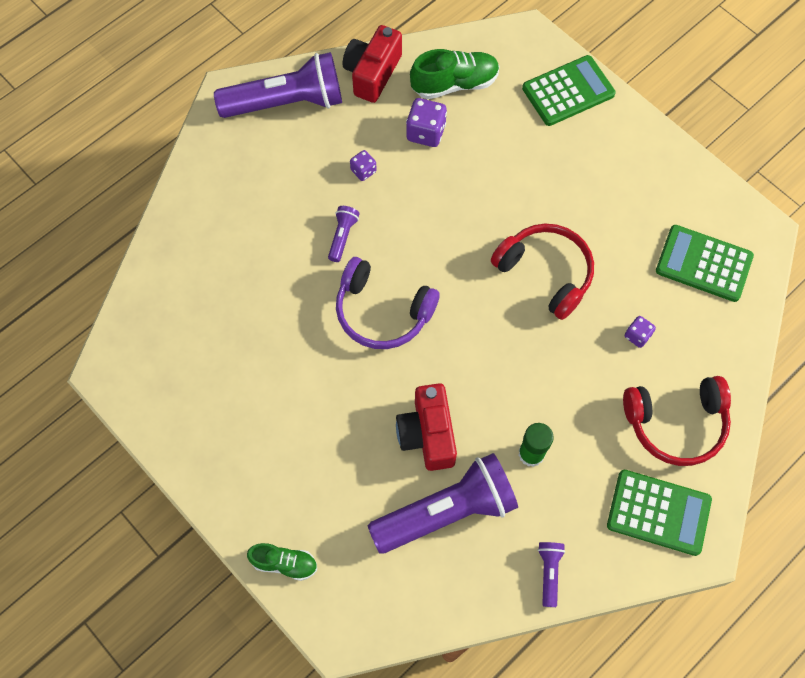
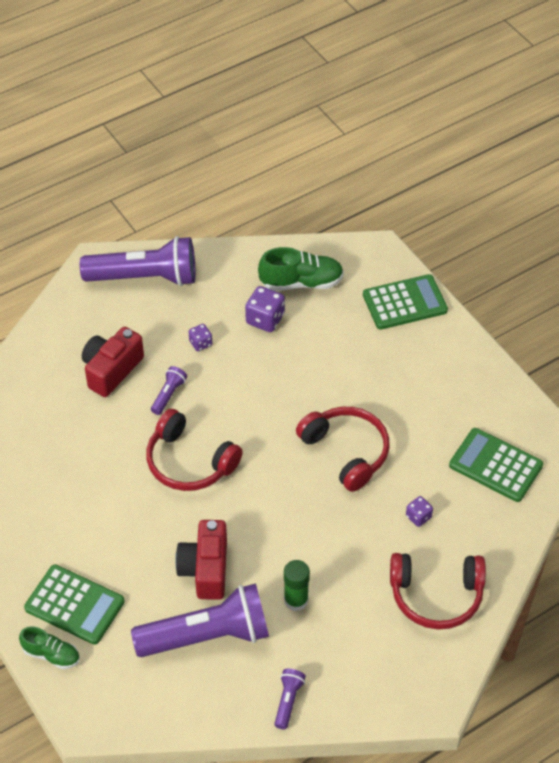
camera: 10 degrees right, 15 degrees down
purple headphones [336,257,440,349] -> red headphones [146,409,243,491]
red camera [343,25,402,103] -> red camera moved to [82,327,144,397]
green calculator [607,470,712,556] -> green calculator moved to [24,564,125,645]

